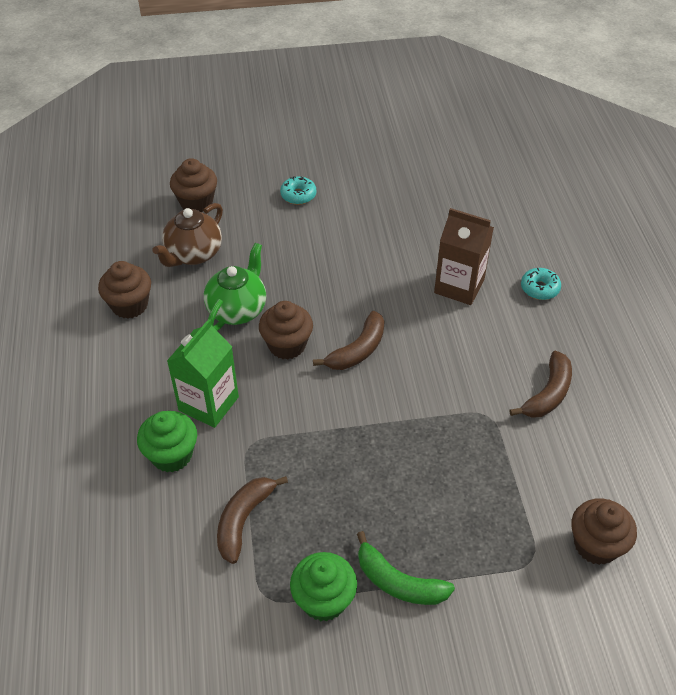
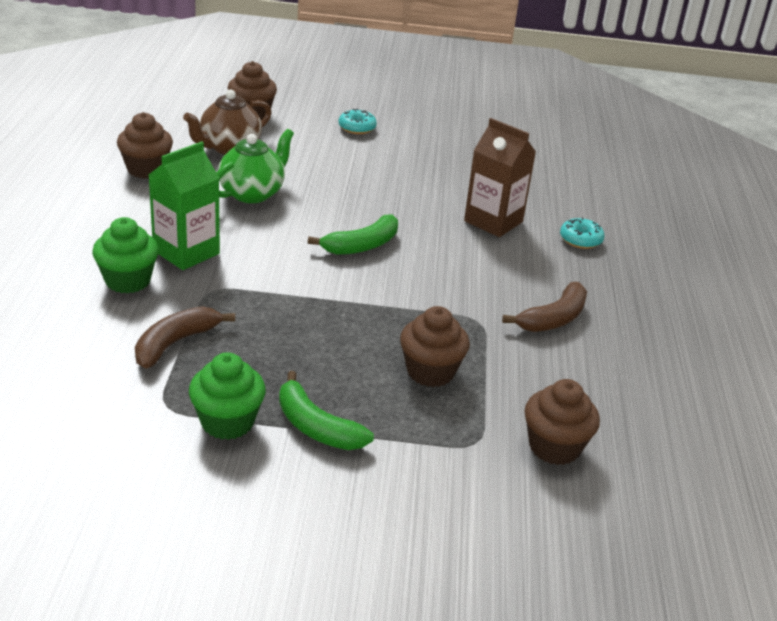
camera: 10 degrees right, 15 degrees down
brown cupcake [259,301,313,360] -> brown cupcake moved to [400,306,470,387]
brown banana [313,311,384,370] -> green banana [308,214,398,255]

